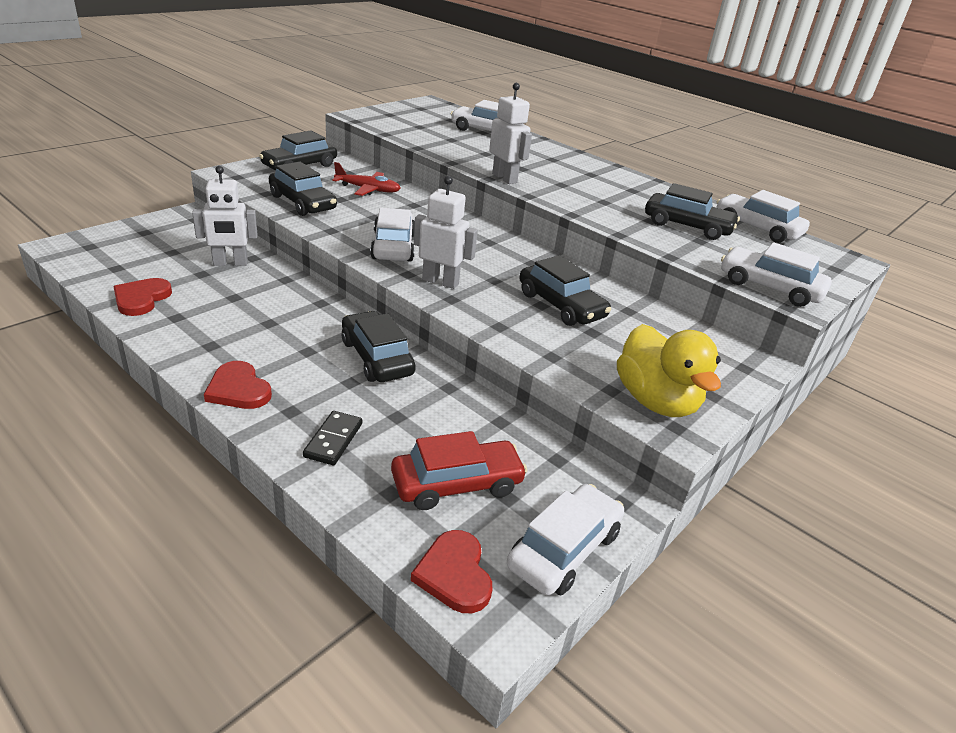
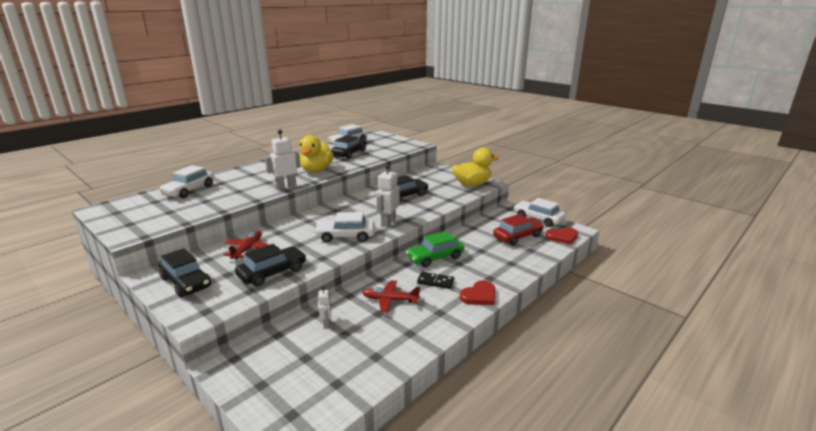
camera: 85 degrees left, 10 degrees down
red heart [113,278,172,316] -> none
white robot [192,166,258,266] -> white robot [319,287,331,328], size x0.55
black domino [303,411,362,465] -> black domino moved to [417,272,454,289]
black car [342,311,416,382] -> green car [406,231,464,268]
red car [391,431,527,510] -> red car turned 75 degrees clockwise [493,214,544,245]
white car [721,242,832,307] -> none
none -> yellow duck [299,135,334,172]
none -> red plane [362,280,420,313]

